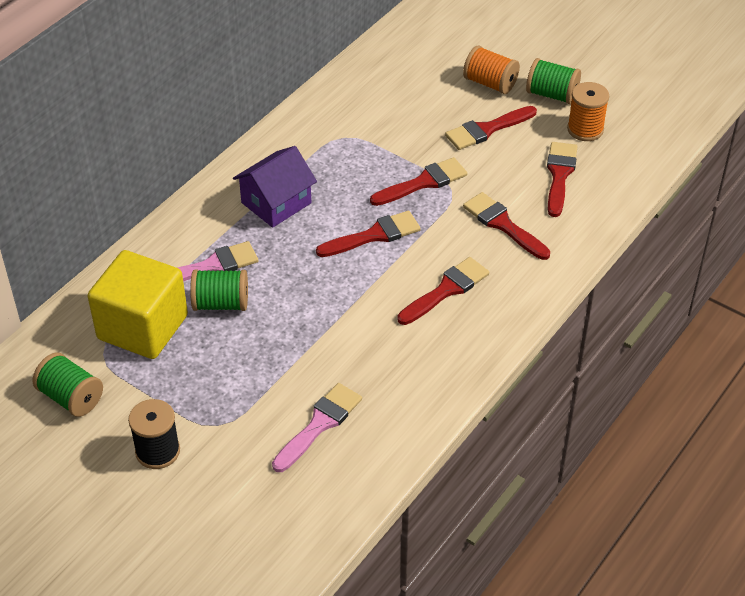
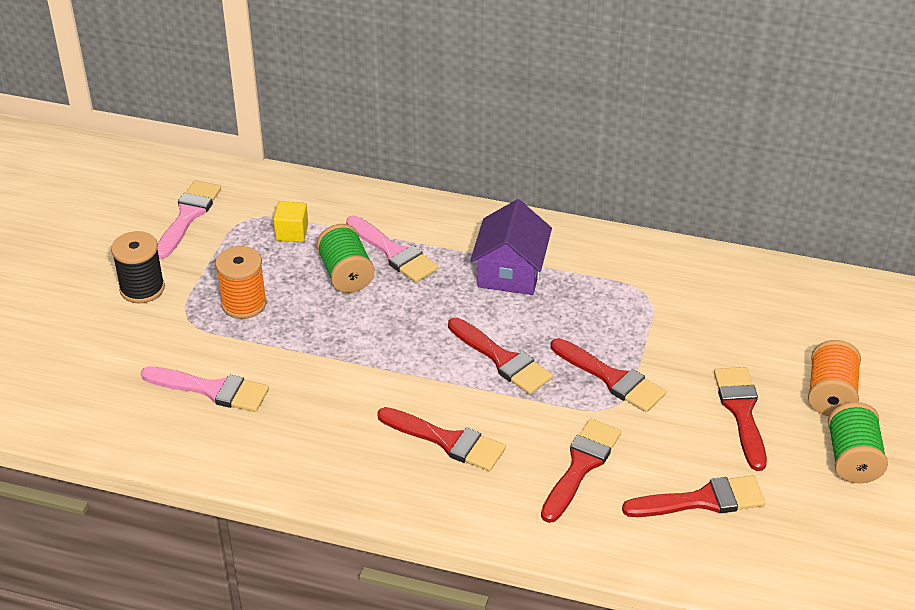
camera: 70 degrees right, 5 degrees down
green spool [33,352,103,417] -> pink brush [157,180,221,259]
yellow cube [88,250,188,359] -> yellow cube [273,201,308,242], size x0.41
purple house [233,146,317,228] -> purple house turned 75 degrees clockwise [470,199,552,295]
red brush [445,106,537,150] -> red brush turned 45 degrees clockwise [714,367,767,471]
orange spool [567,82,609,141] -> orange spool moved to [215,246,267,319]

